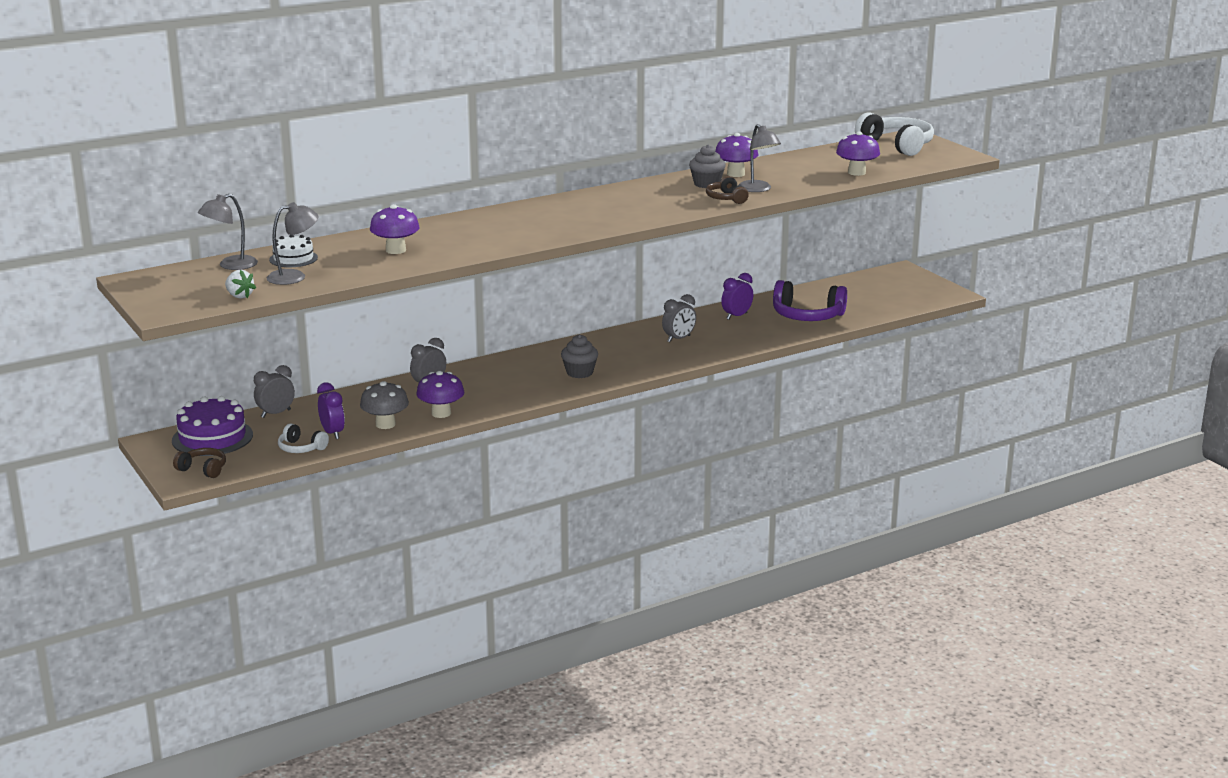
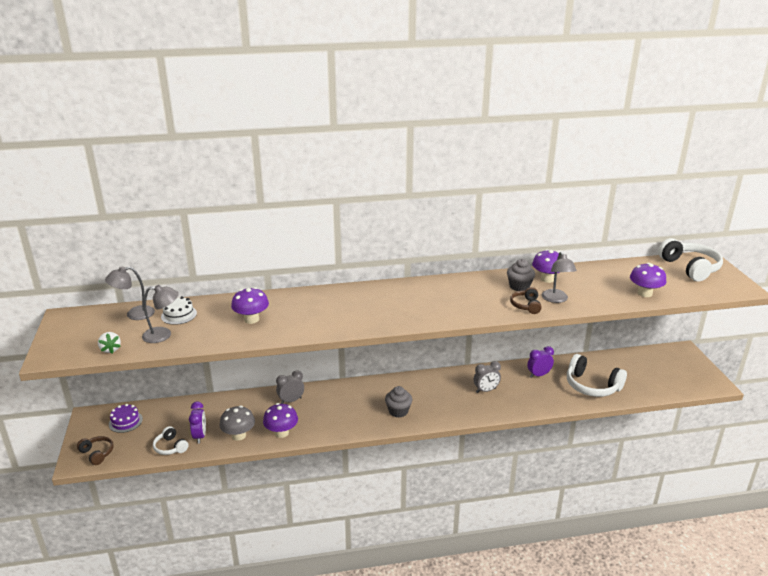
camera: 20 degrees right, 5 degrees up
purple cake [172,396,253,456] -> purple cake [109,404,143,433], size x0.59
grey clock [254,365,295,418] -> none
purple headphones [773,280,847,321] -> white headphones [567,354,627,397]

